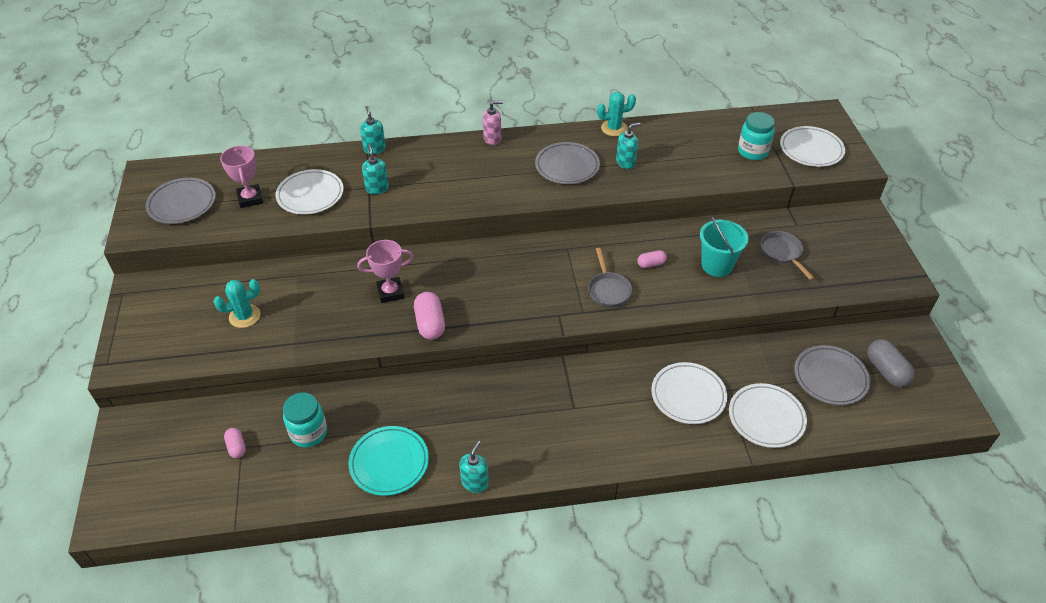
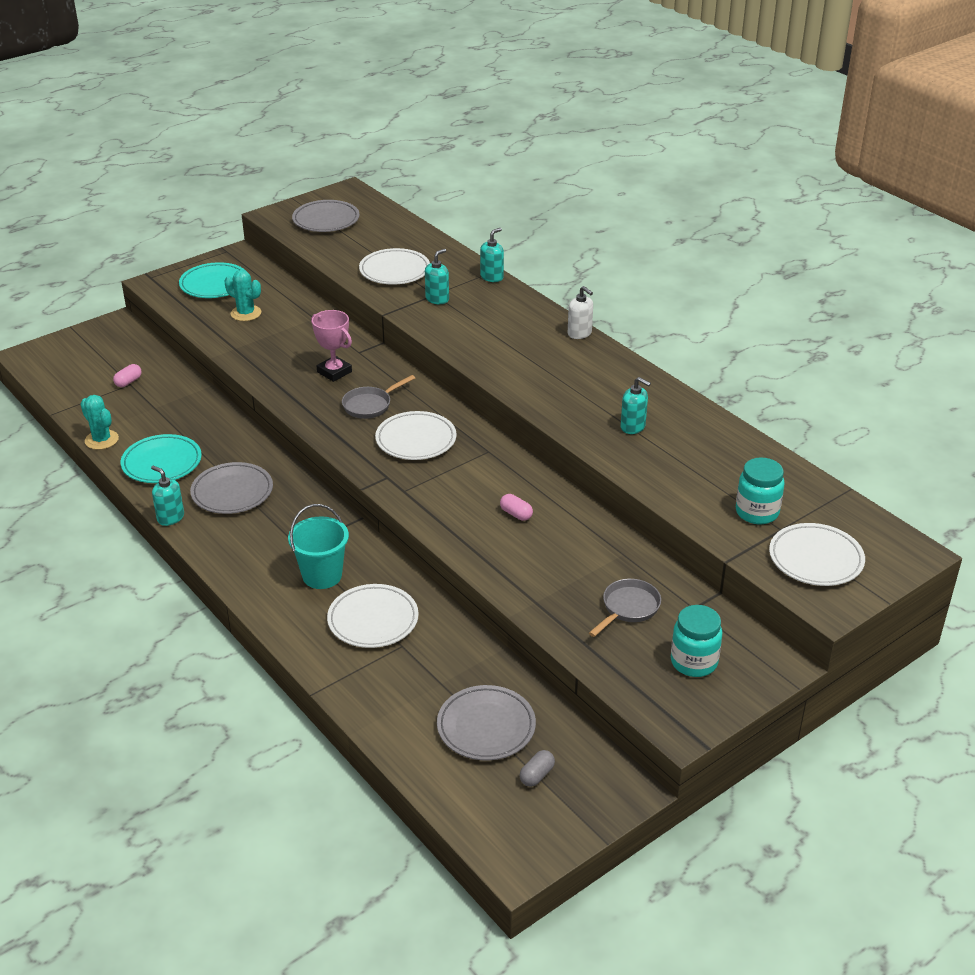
camera: 60 degrees right, 10 degrees down
pink trophy [220,146,263,208] -> none
turquoise jar [283,392,327,448] -> turquoise jar moved to [671,605,722,677]
pink capsule [414,292,445,340] -> none
turquoise soap dispenser [459,441,489,493] -> turquoise soap dispenser turned 135 degrees counterclockwise [151,466,184,526]
pink soap dispenser [483,101,503,145] -> white soap dispenser [568,286,593,339]
grey plate [535,142,600,184] -> grey plate moved to [190,462,273,514]
grey pan [588,248,632,307] -> grey pan moved to [342,375,415,419]
turquoise cactus [597,92,636,136] -> turquoise cactus moved to [80,395,119,450]
turquoise bucket [700,215,748,277] -> turquoise bucket moved to [288,504,349,589]
white plate [729,383,807,448] -> white plate moved to [375,411,457,460]
grey capsule [867,339,915,387] -> grey capsule [519,750,555,787], size x0.58
none -> turquoise plate [179,262,245,298]

